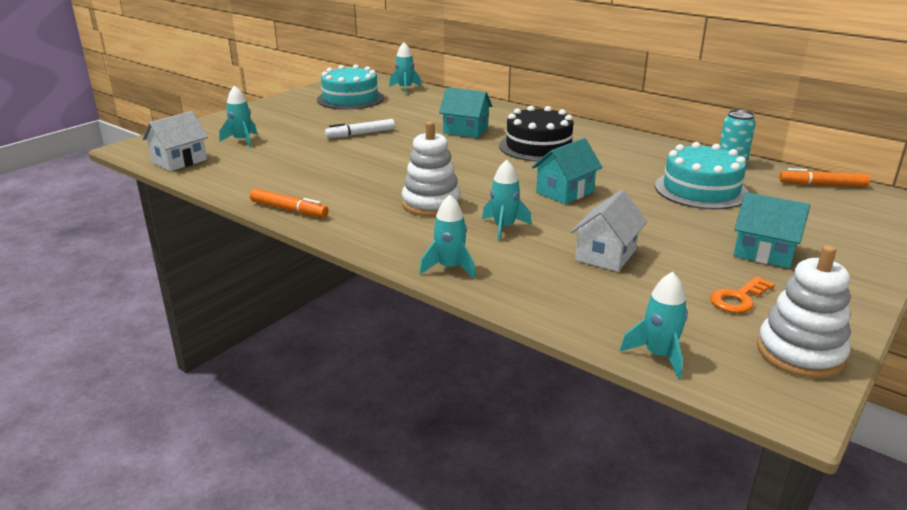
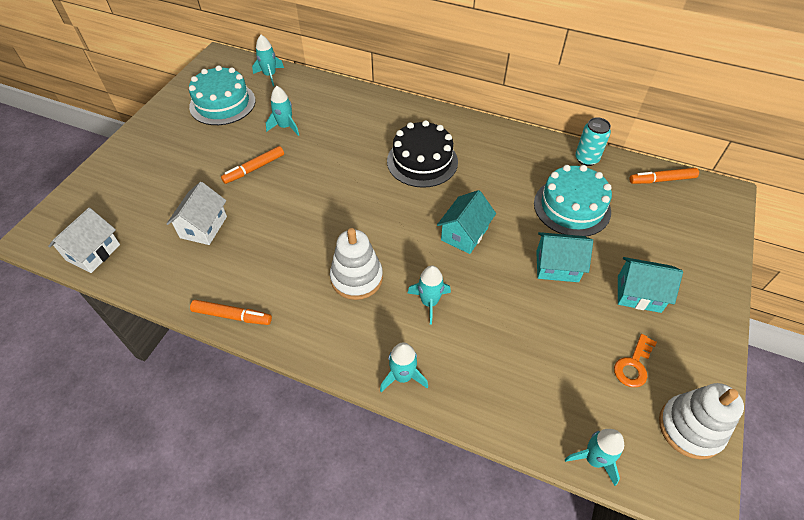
camera: 15 degrees left, 25 degrees up
turquoise rocket [219,85,257,148] -> turquoise rocket moved to [266,86,299,136]
white marker [325,119,395,138] -> orange marker [221,146,284,184]
turquoise house [439,87,492,138] -> turquoise house moved to [536,232,593,282]
white house [571,190,647,272] -> white house moved to [167,182,227,245]

